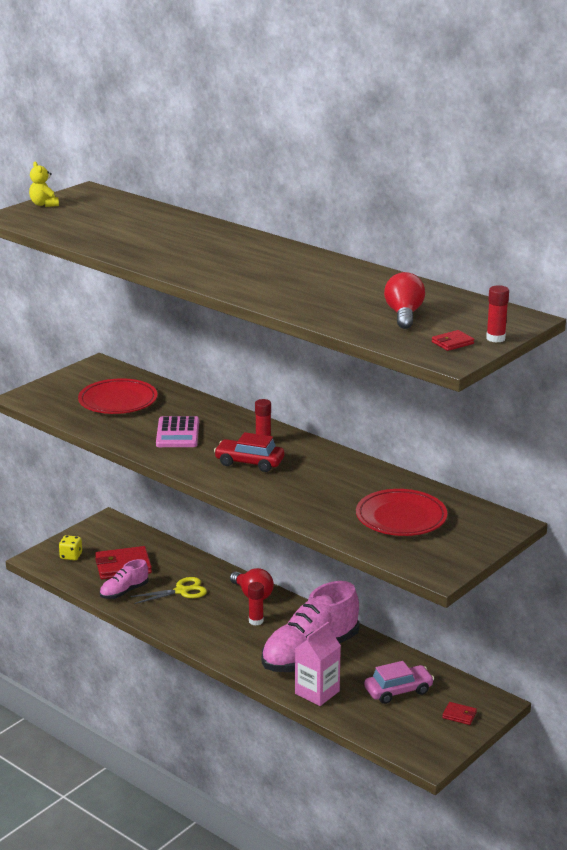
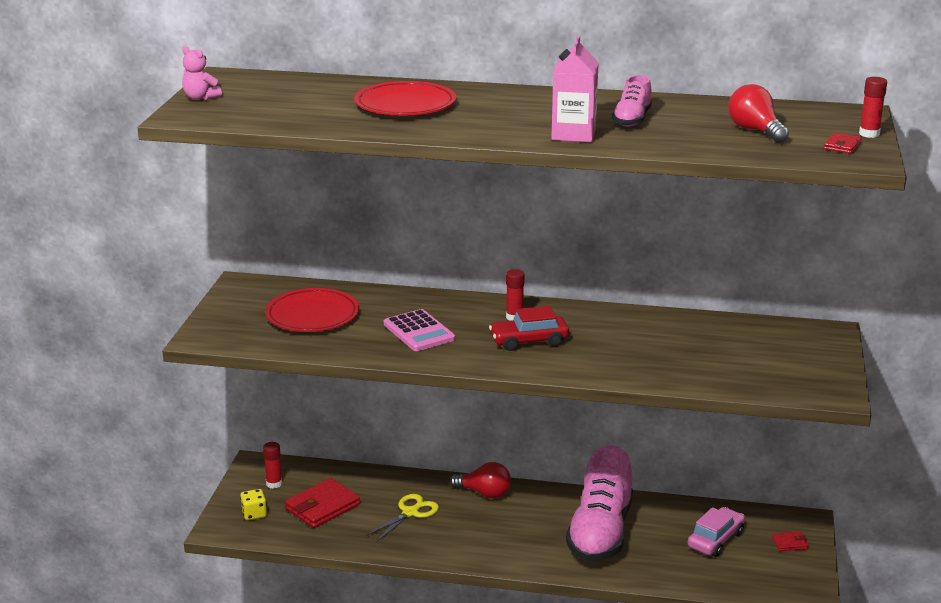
camera: 30 degrees left, 0 degrees up
yellow teddy bear [29,162,59,207] -> pink teddy bear [182,46,222,100]
pink shoe [100,559,149,599] -> pink shoe moved to [612,75,652,127]
red glue stick [248,582,264,626] -> red glue stick moved to [263,442,282,489]
pink carton [295,622,341,706] -> pink carton moved to [551,35,599,142]
red plate [356,489,447,536] -> red plate moved to [354,81,456,115]

